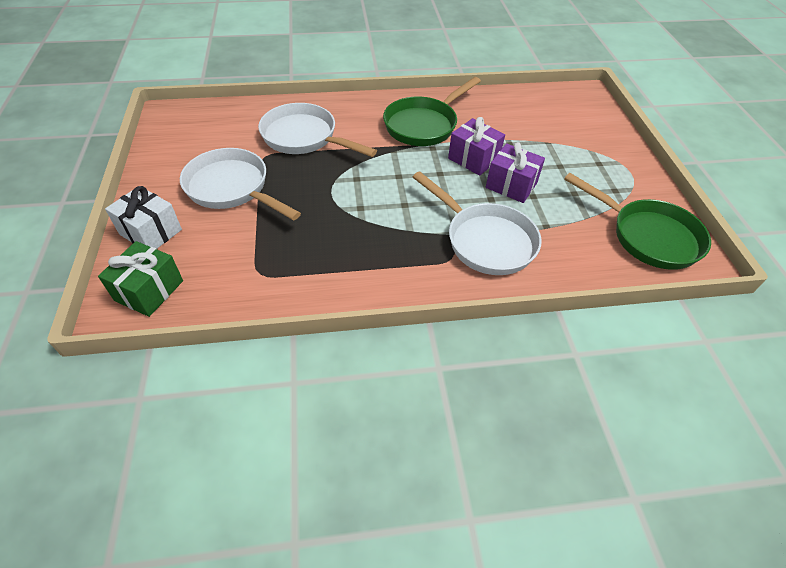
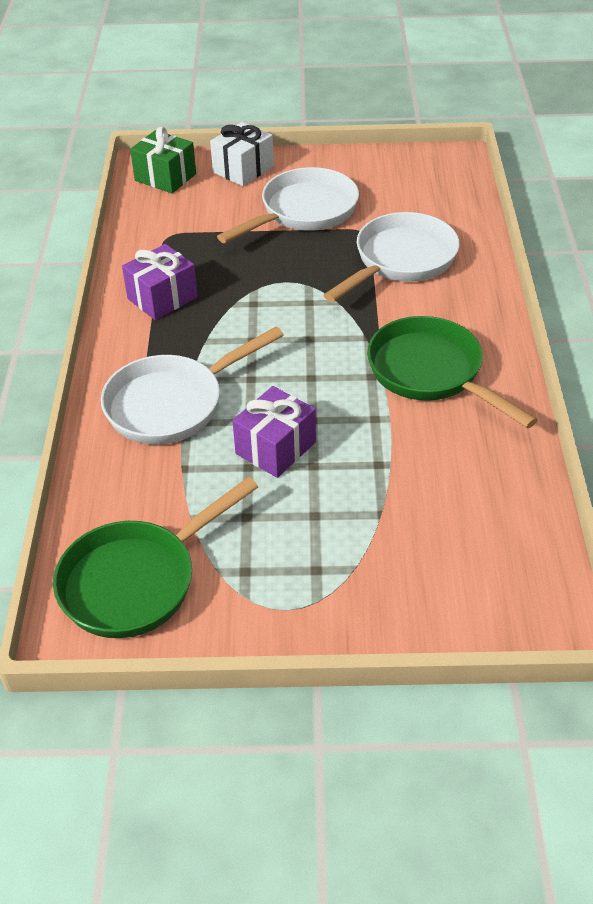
camera: 100 degrees right, 5 degrees down
purple gift [448,117,505,176] -> purple gift moved to [122,244,198,320]

